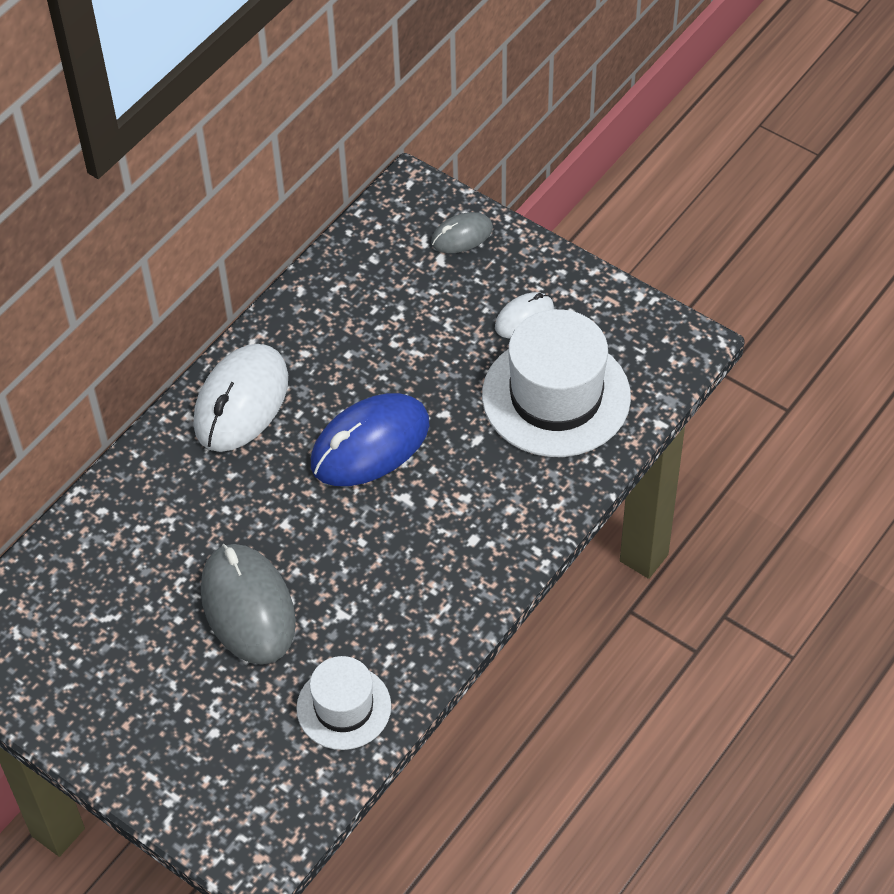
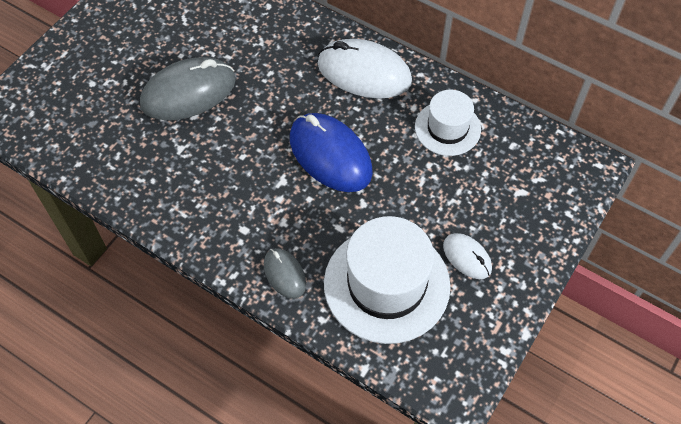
camera: 85 degrees right, 5 degrees up
white hat [296,656,391,750] -> white hat moved to [415,90,481,156]
grey mouse [431,212,493,253] -> grey mouse moved to [264,248,306,299]

